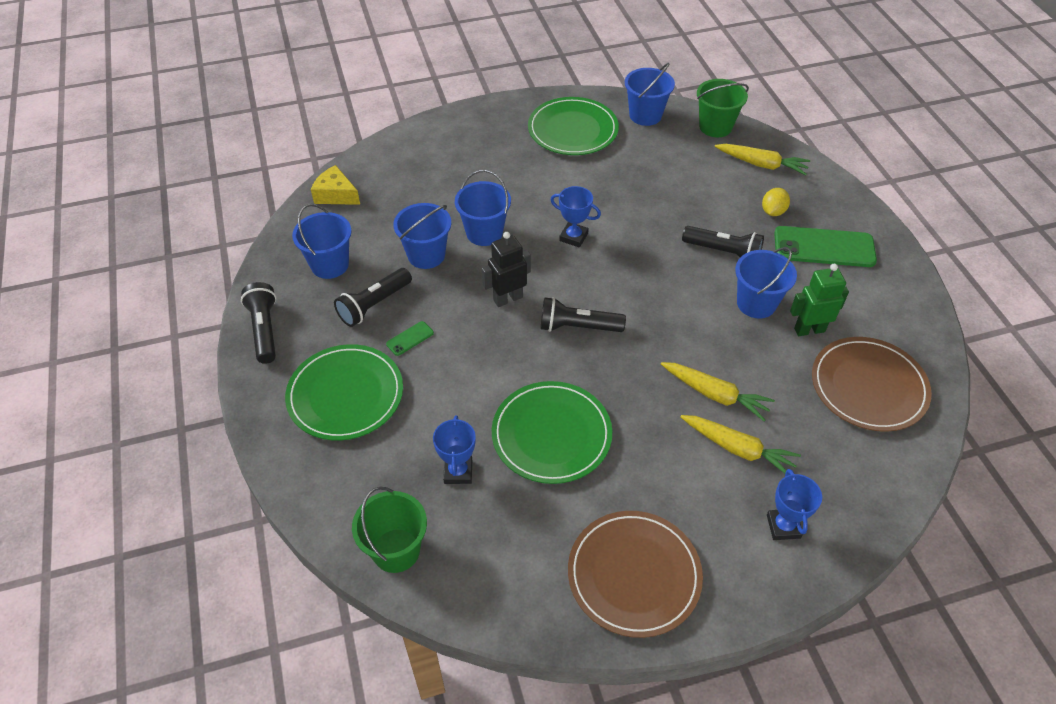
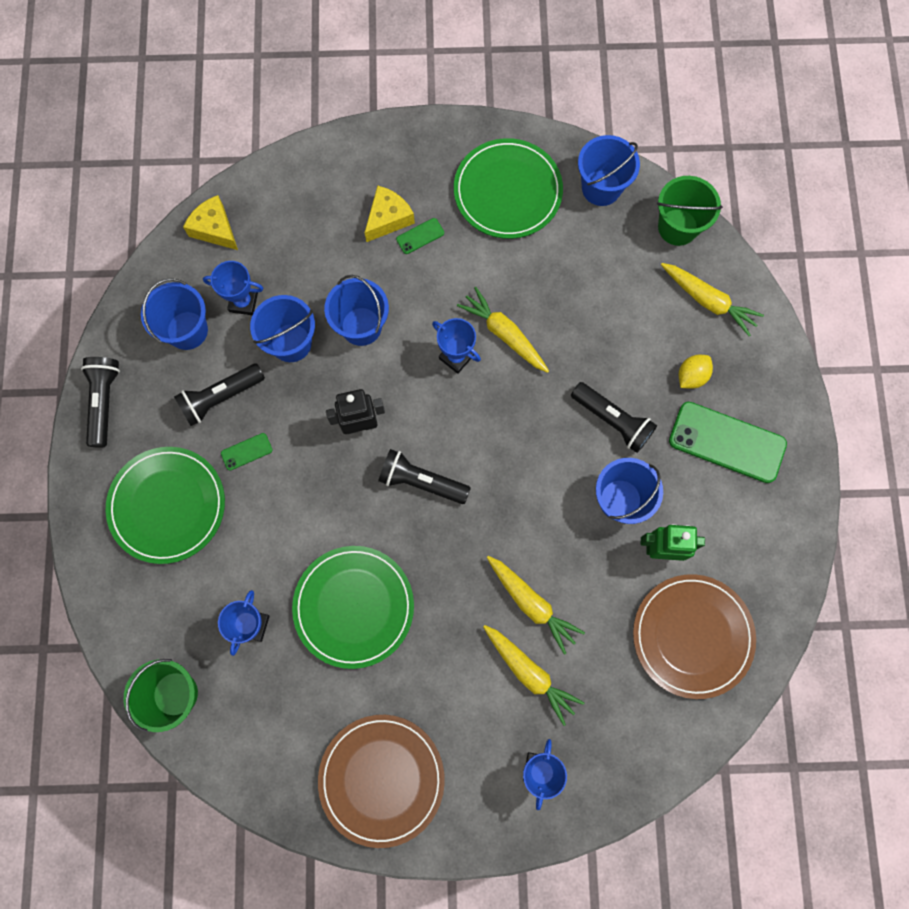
camera: 15 degrees right, 25 degrees up
none -> blue trophy [203,261,263,315]
none -> yellow cheese [365,185,415,242]
none -> green phone [396,218,444,254]
none -> yellow carrot [457,287,549,373]

